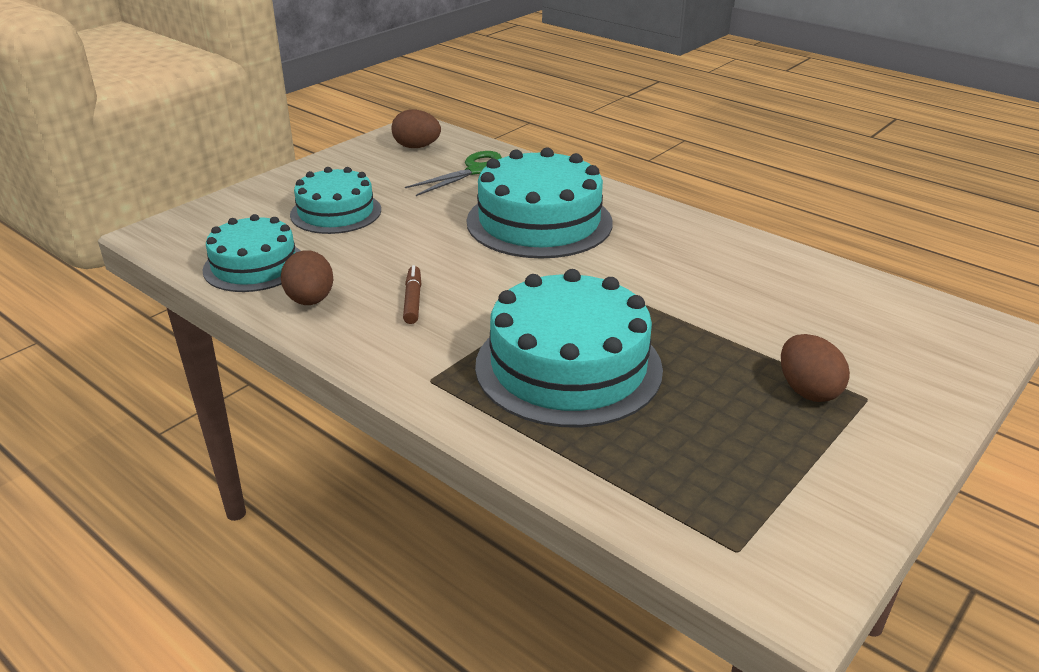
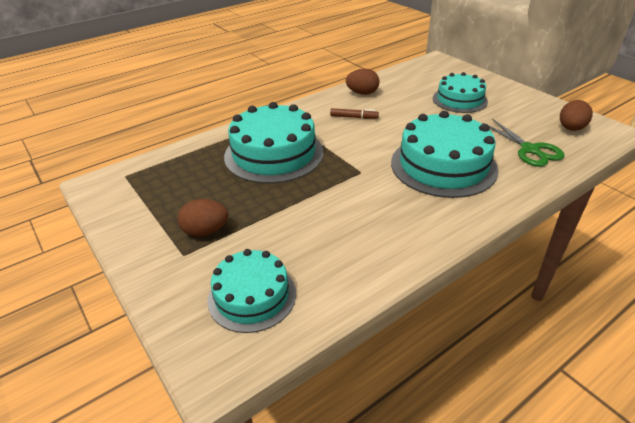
camera: 105 degrees right, 5 degrees up
turquoise cake [203,214,301,292] -> turquoise cake moved to [207,249,296,333]

